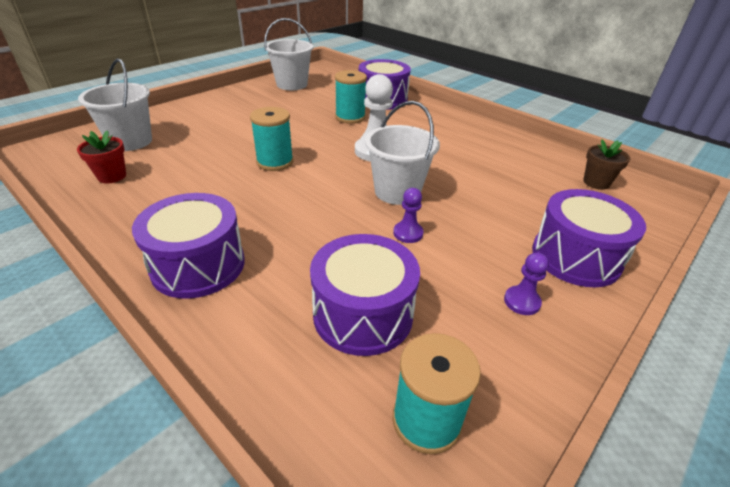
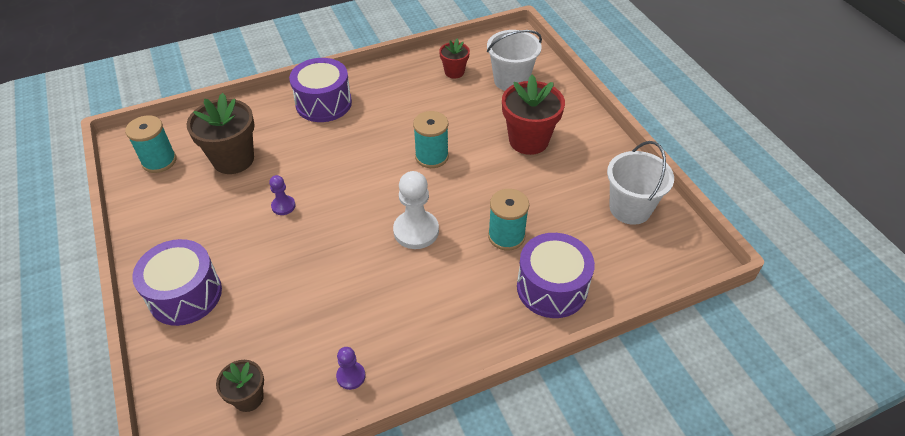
camera: 115 degrees right, 10 degrees up
purple drum [310,234,420,356] -> brown flower pot [186,93,255,174]
white bucket [365,101,440,205] -> none
purple pawn [504,252,549,315] -> purple pawn moved to [336,347,365,390]
none -> red flower pot [502,75,565,155]

